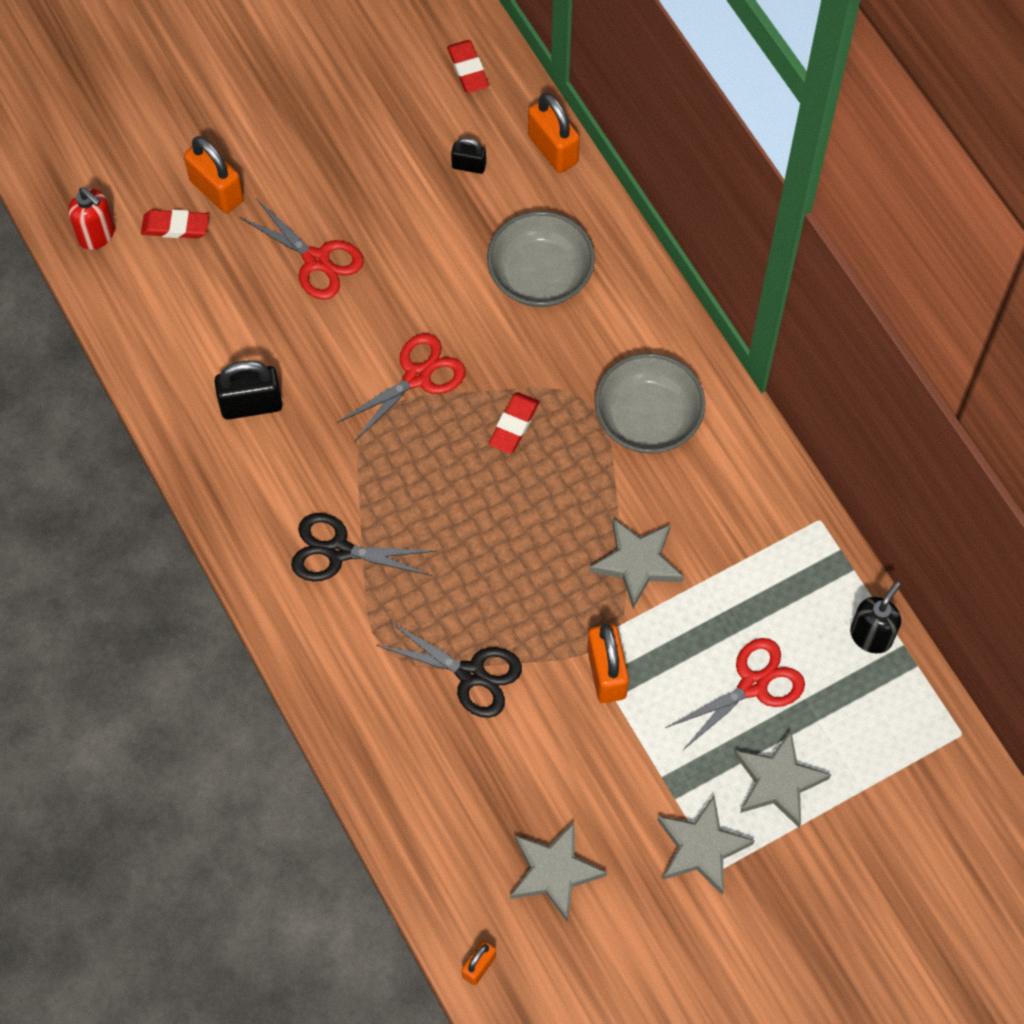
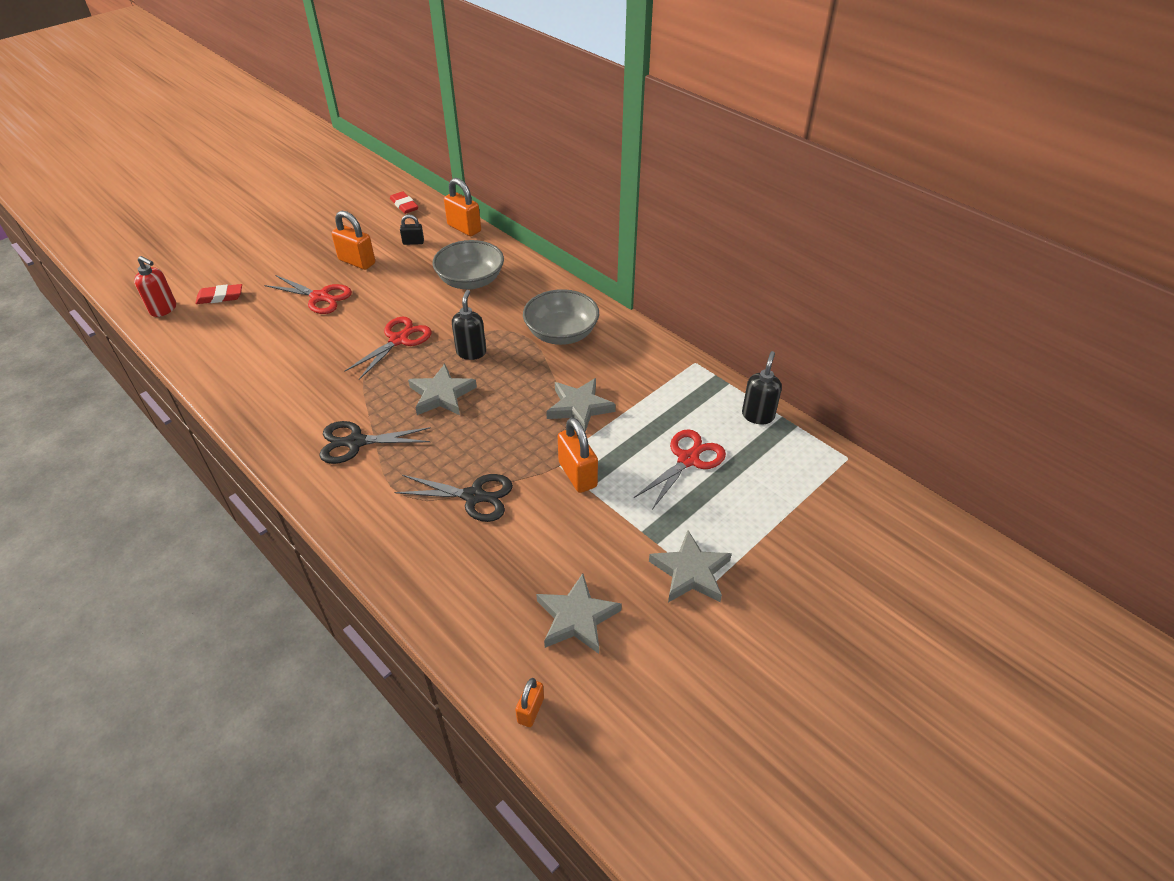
camera: 15 degrees left, 20 degrees down
orange padlock [184,136,244,213] -> orange padlock moved to [331,211,375,270]
black padlock [215,360,282,420] -> none
red eraser [489,392,539,454] -> black soap dispenser [452,290,486,360]
grey star [735,730,831,828] -> grey star moved to [408,364,477,415]

